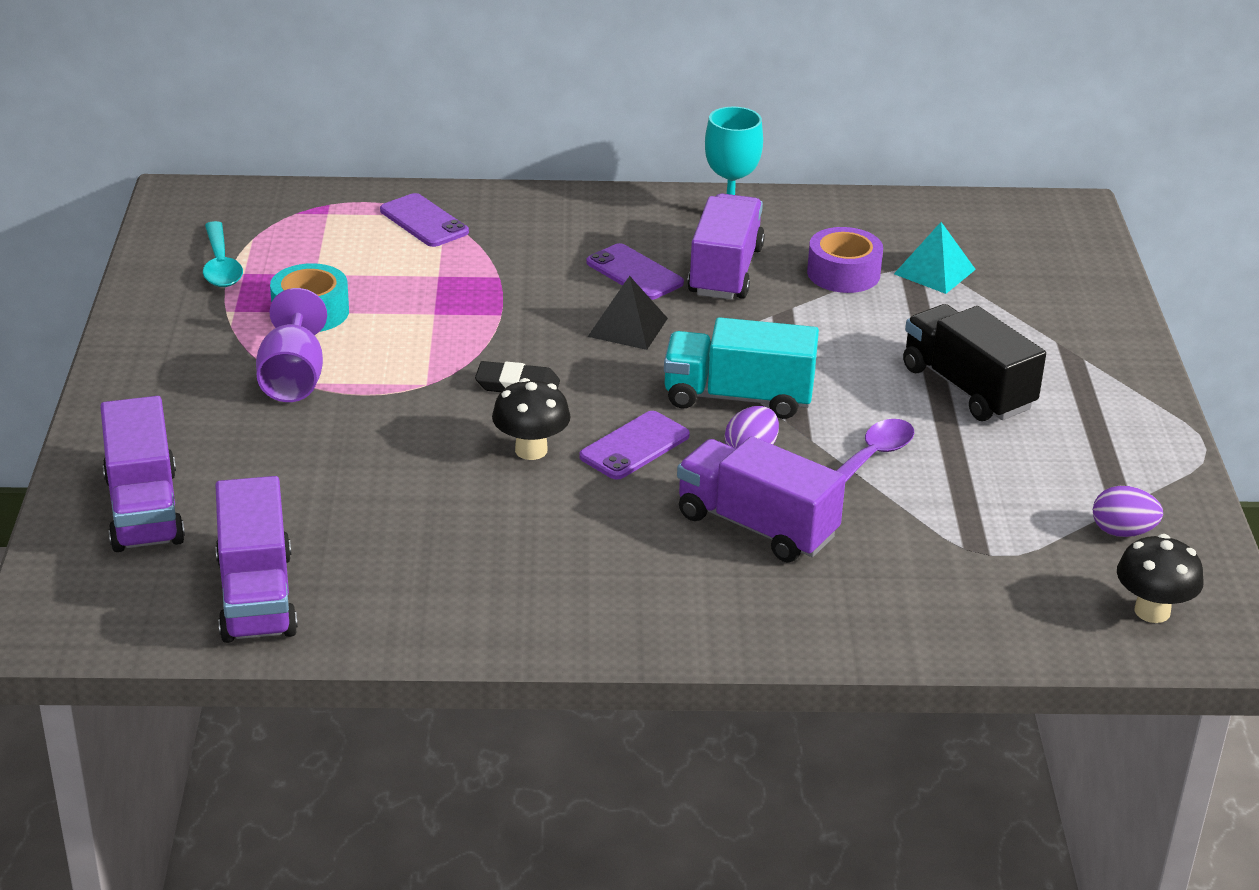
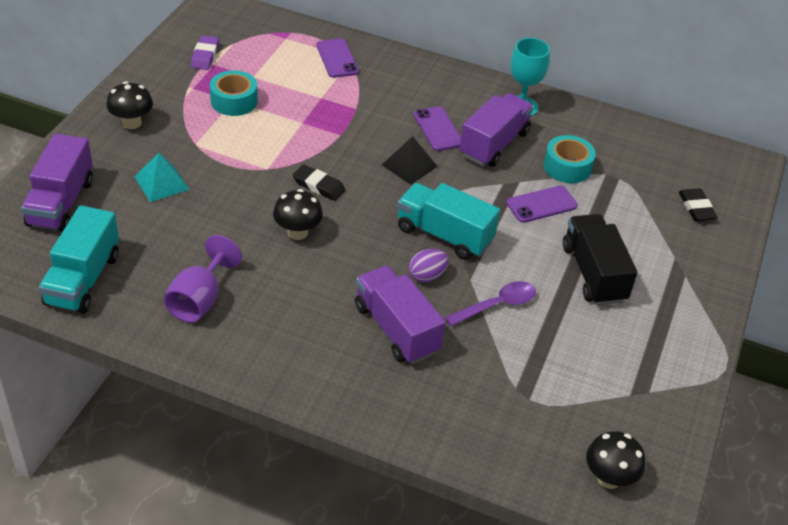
camera: 20 degrees right, 10 degrees up
turquoise spoon [203,221,243,287] -> purple eraser [191,35,219,70]
purple truck [215,476,298,643] -> turquoise truck [39,205,119,313]
purple goblet [256,288,327,402] -> purple goblet moved to [164,235,242,323]
purple phone [579,411,690,479] -> purple phone moved to [507,185,578,223]
purple tape [807,227,883,293] -> turquoise tape [544,135,596,183]
turquoise pyramid [894,222,976,294] -> turquoise pyramid moved to [135,153,190,202]
purple egg [1093,486,1163,537] -> none
none -> black mushroom [107,81,153,129]
none -> black eraser [679,188,718,221]

